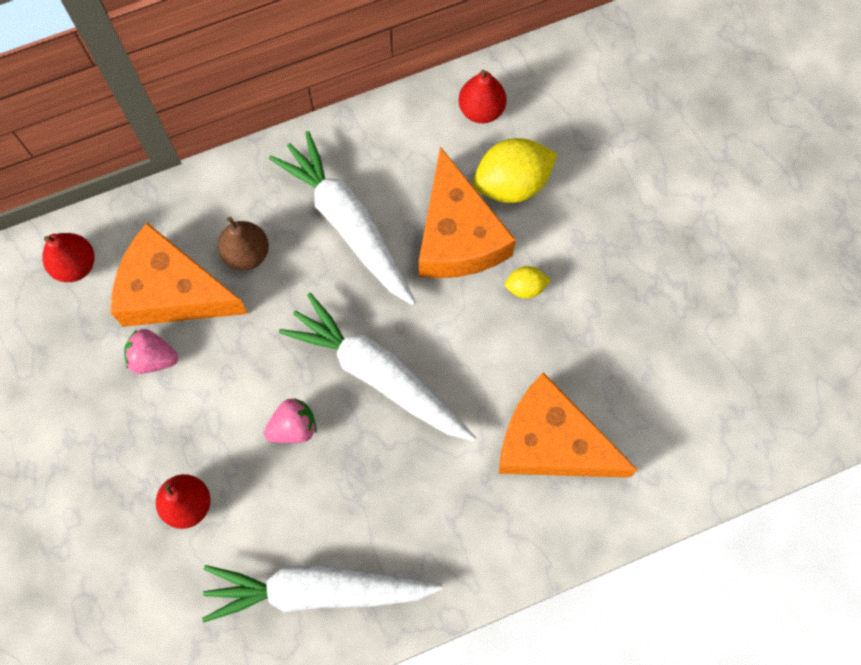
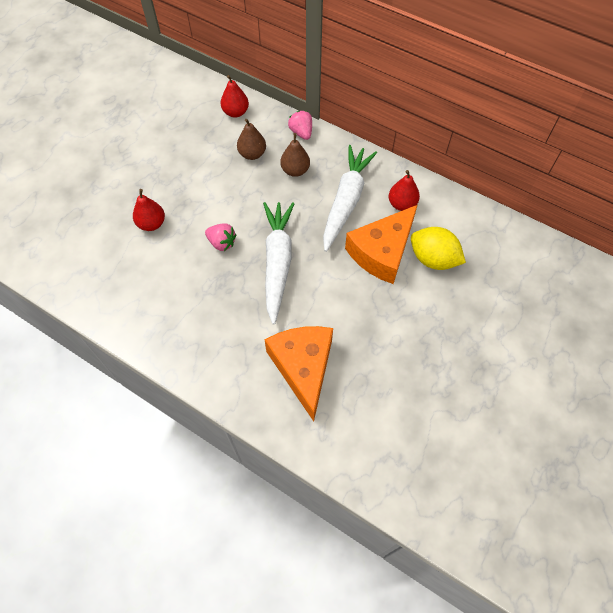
camera: 55 degrees right, 10 degrees down
orange cheese [110,223,248,327] -> brown pear [237,119,266,160]
pink strawberry [124,329,178,374] -> pink strawberry moved to [288,111,312,140]
white carrot [202,565,442,622] -> none
red pear [459,70,507,123] -> red pear moved to [389,170,420,211]
yellow lemon [505,266,551,298] -> none

